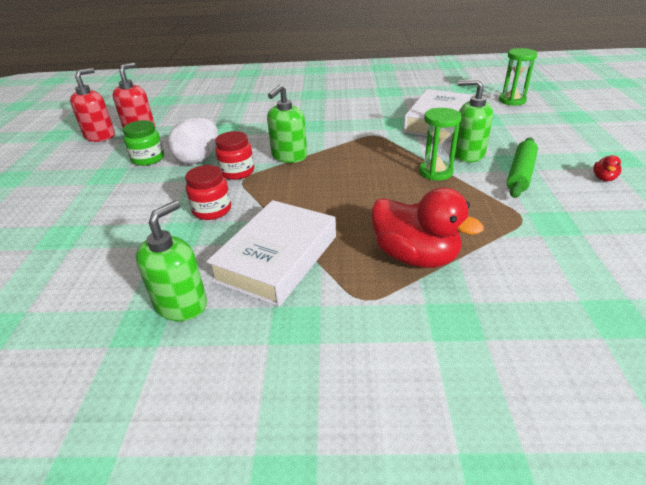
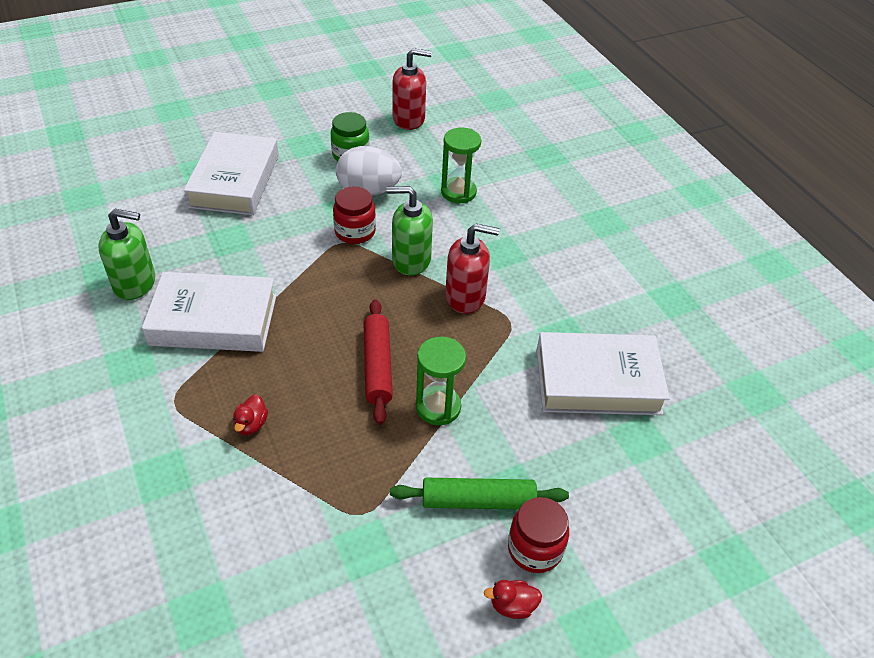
camera: 60 degrees right, 10 degrees up
red soap dispenser [70,68,115,142] -> red soap dispenser moved to [445,224,499,314]
red jar [185,165,231,220] -> red jar moved to [508,497,569,573]
red duck [371,187,484,268] -> red duck [233,394,268,435], size x0.41
green soap dispenser [455,79,493,162] -> none
green hourglass [499,48,537,106] -> green hourglass moved to [441,128,481,203]
none -> white book [184,132,279,215]
none -> red rolling pin [364,299,393,425]

